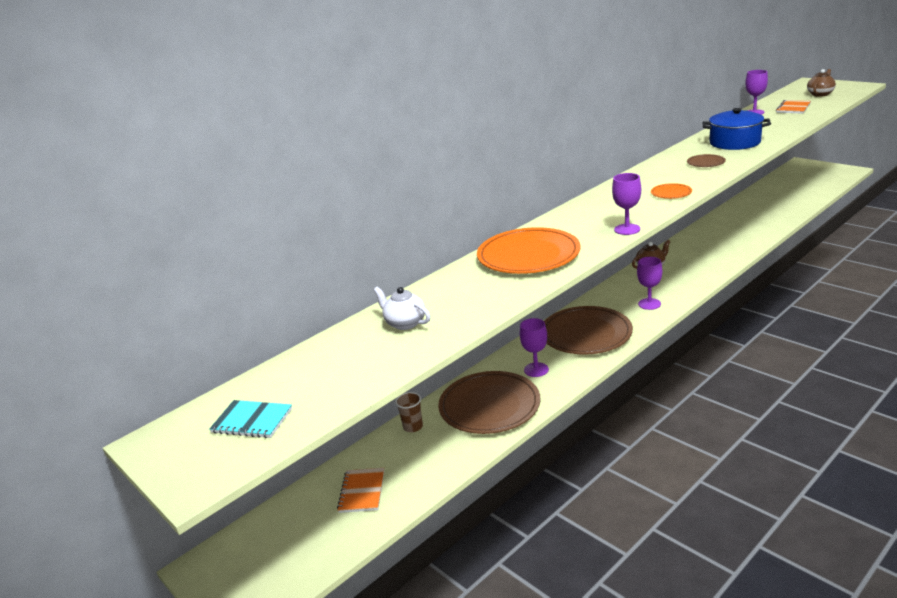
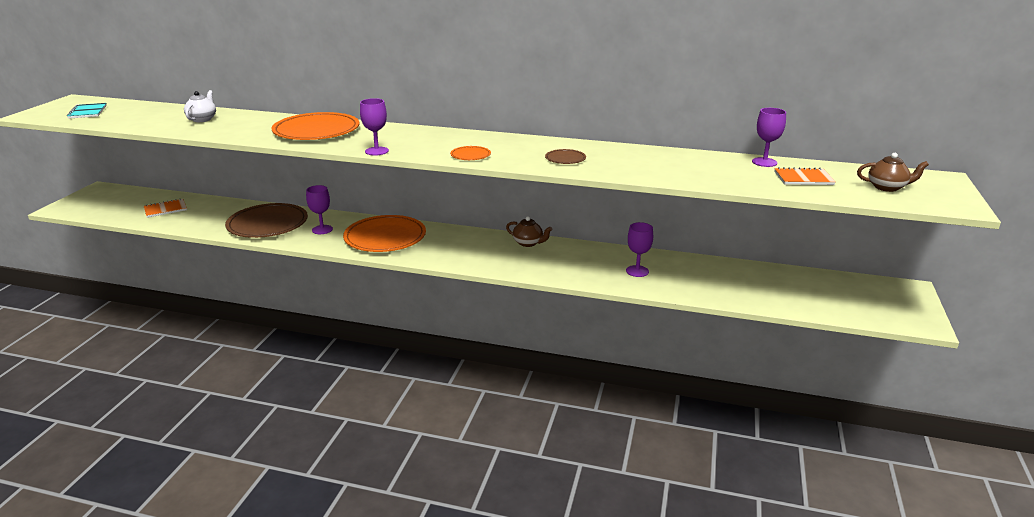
camera: 55 degrees right, 0 degrees up
brown cup [395,392,423,432] -> none
brown plate [544,306,633,355] -> orange plate [343,215,426,252]
purple goblet [637,257,662,310] -> purple goblet moved to [626,222,653,277]
blue pot [702,108,771,150] -> none

